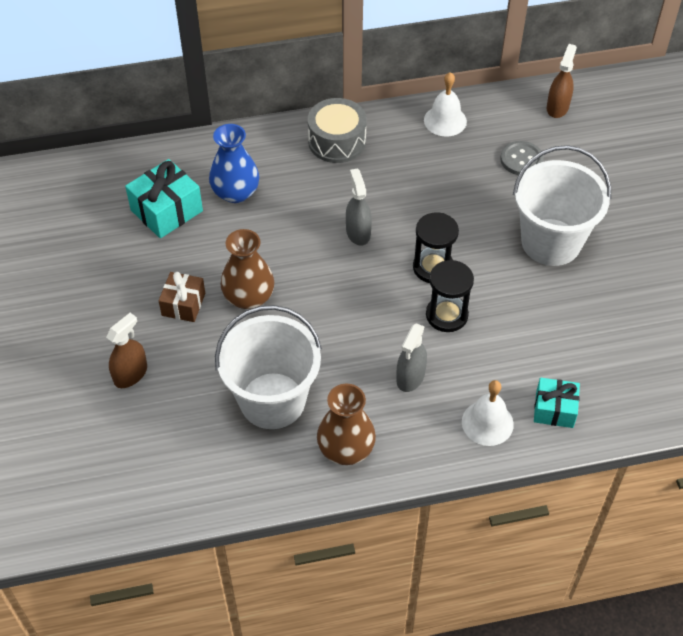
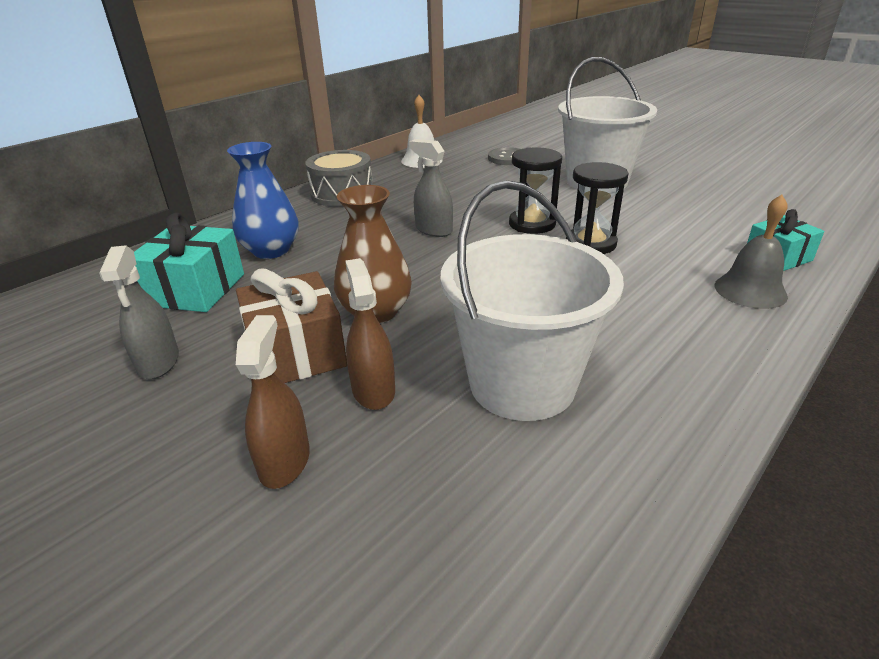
camera: 35 degrees left, 20 degrees down
brown gift [159,272,205,322] -> brown gift [236,268,347,383], size x1.54
brown vase [317,384,376,465] -> none
grey spray bottle [396,323,427,392] -> grey spray bottle moved to [99,245,179,379]
white bell [462,380,514,446] -> grey bell [715,195,788,309]
brown spray bottle [547,44,577,118] -> brown spray bottle moved to [345,258,395,410]

